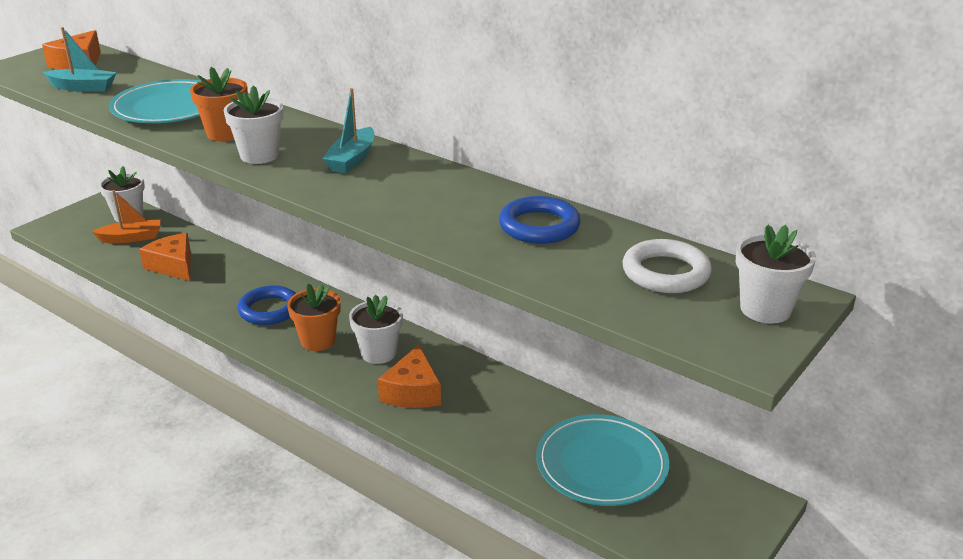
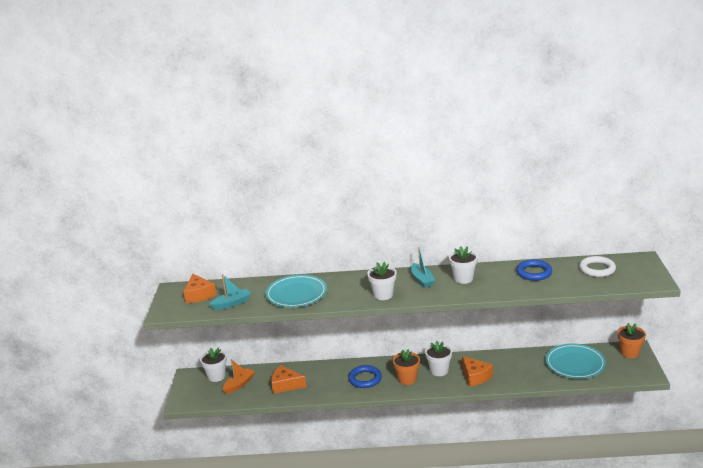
camera: 35 degrees left, 5 degrees down
orange flower pot [190,67,248,141] -> orange flower pot moved to [617,323,646,358]
white flower pot [736,225,816,324] -> white flower pot moved to [449,246,478,284]

